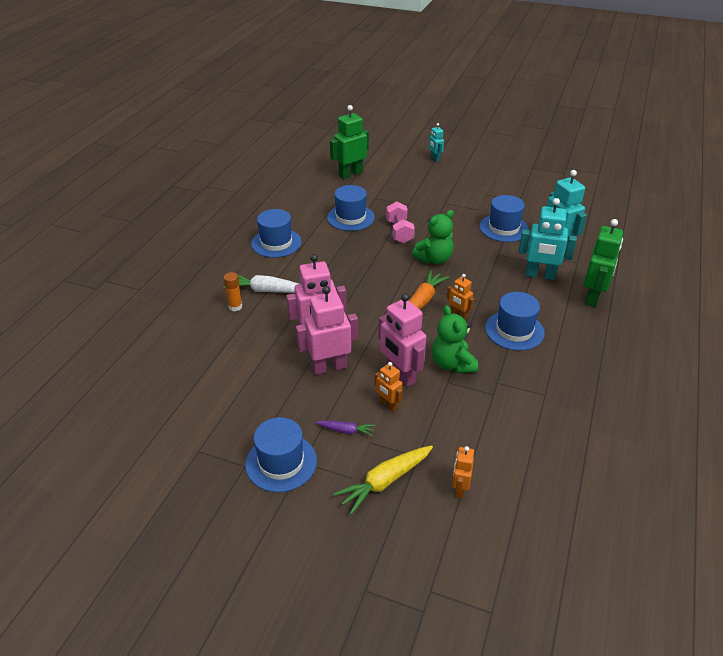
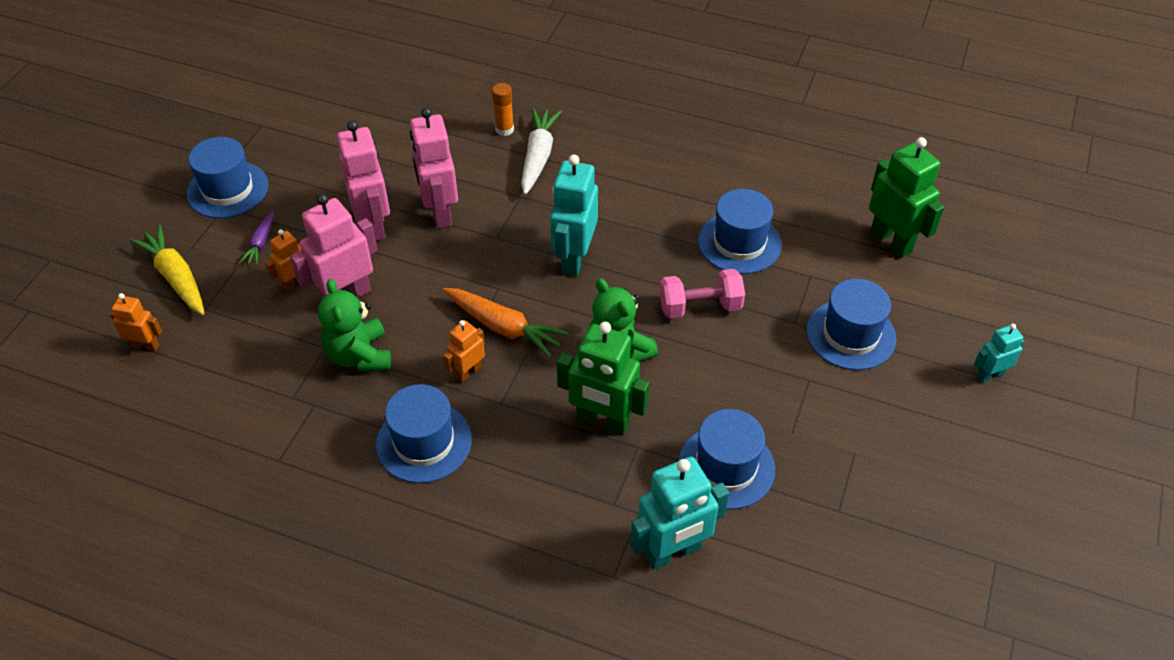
camera: 90 degrees right, 10 degrees up
blue hat [251,209,302,258] -> blue hat moved to [807,279,896,370]
green teddy bear [432,305,478,373] -> green teddy bear turned 90 degrees counterclockwise [318,279,391,371]
turquoise robot [518,198,577,280] -> turquoise robot moved to [550,155,598,276]
green robot [584,219,623,307] -> green robot moved to [557,322,649,435]

